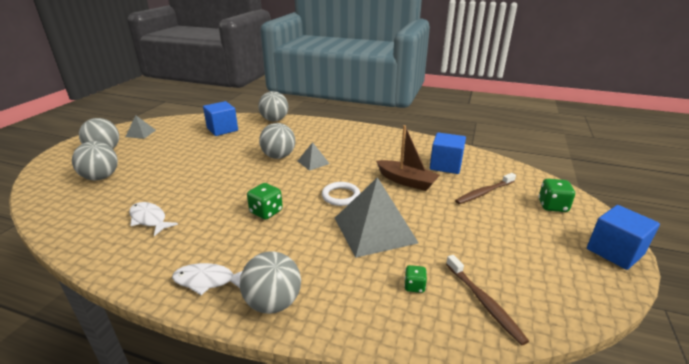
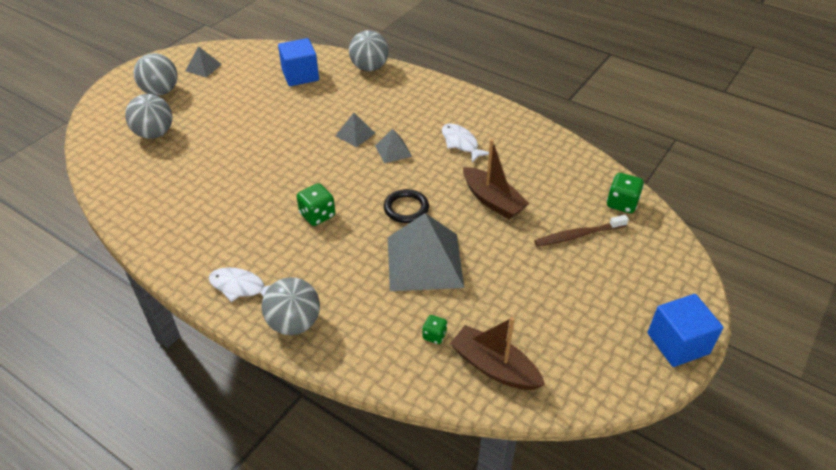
camera: 15 degrees right, 15 degrees up
white fish [129,202,178,236] -> white fish moved to [442,123,489,163]
grey ball [259,123,295,159] -> grey pyramid [336,113,375,147]
white ring [322,182,360,206] -> black ring [384,189,429,223]
blue cube [430,132,466,174] -> none
brown toothbrush [446,255,529,345] -> brown boat [450,317,545,390]
green dice [538,179,575,212] -> green dice moved to [607,173,644,213]

